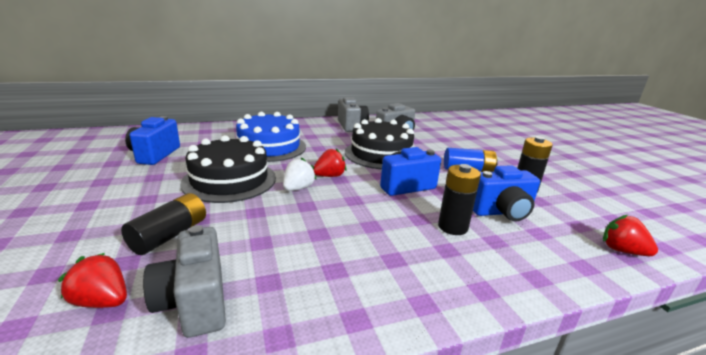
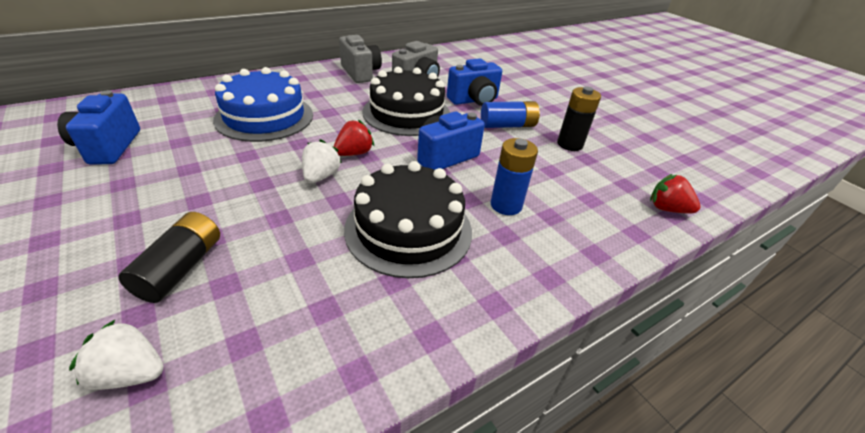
camera: 15 degrees left, 15 degrees up
red strawberry [58,253,127,308] -> white strawberry [69,319,164,390]
grey camera [143,225,226,338] -> none
black cake [180,135,276,203] -> black cake moved to [344,161,472,278]
black battery [438,164,481,235] -> blue battery [490,138,538,215]
blue camera [473,165,540,221] -> blue camera moved to [447,58,502,106]

